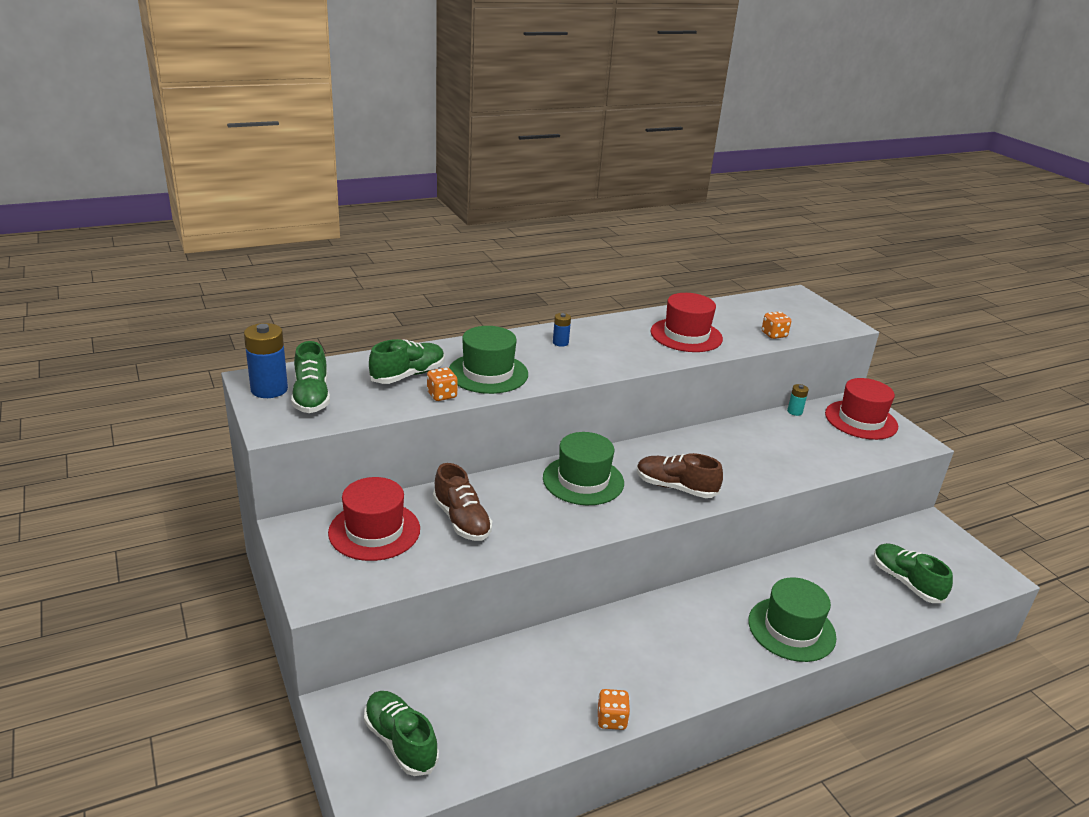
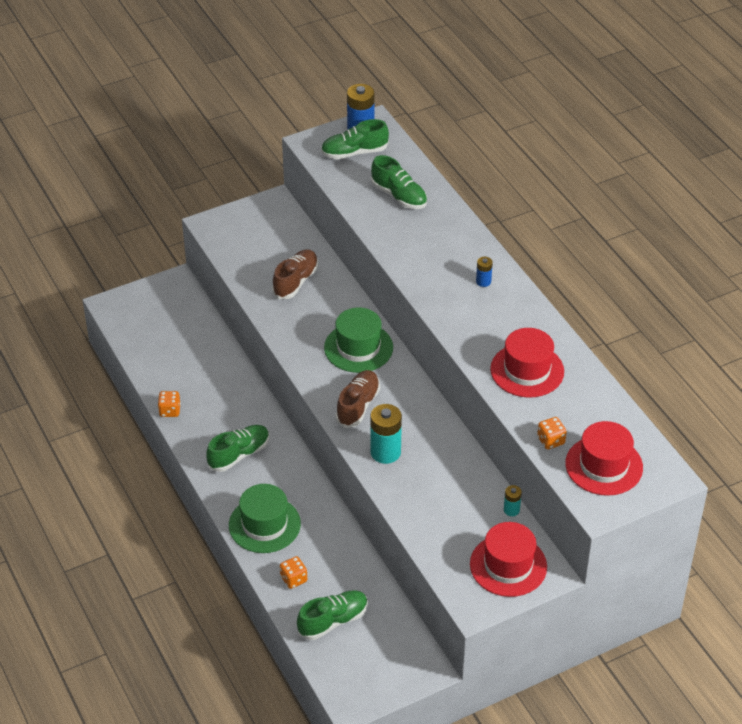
camera: 90 degrees right, 15 degrees up
red hat [328,477,420,561] -> red hat moved to [565,421,643,496]
green shoe [364,691,439,776] -> green shoe moved to [206,425,269,472]
orange dice [427,367,458,401] -> orange dice moved to [280,556,307,589]
brown shoe [433,463,492,541] -> brown shoe turned 150 degrees clockwise [272,249,318,299]
green hat [449,326,528,394] -> none
none -> turquoise battery [370,404,402,464]

